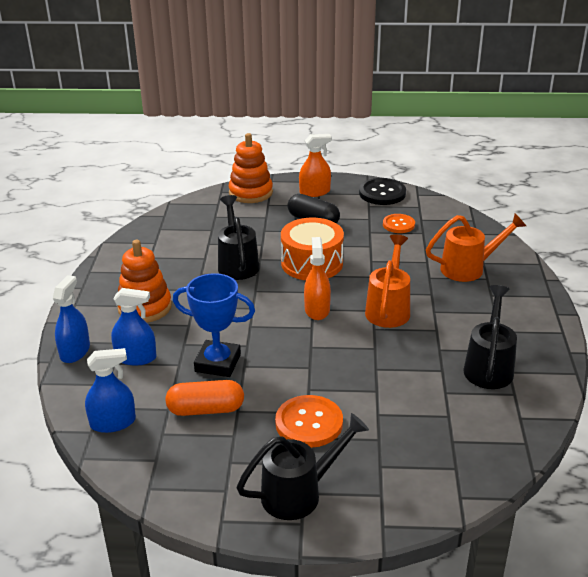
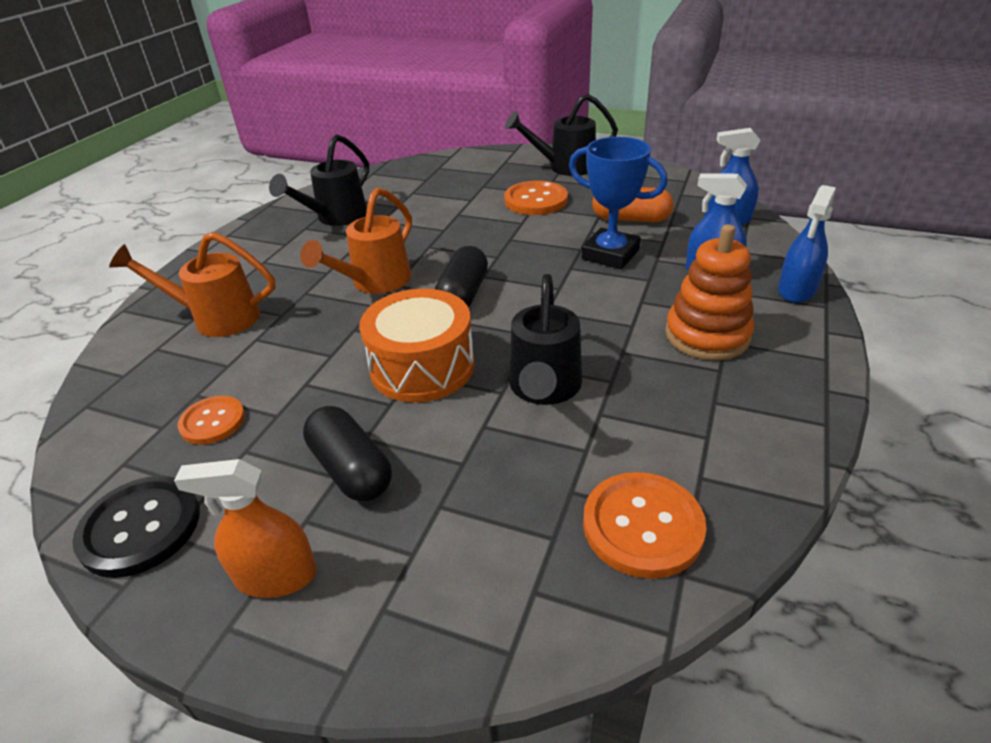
camera: 160 degrees left, 5 degrees up
orange stacking toy [229,133,273,203] -> none
orange spray bottle [304,237,331,320] -> black capsule [435,246,488,308]
none -> orange button [583,472,707,579]

